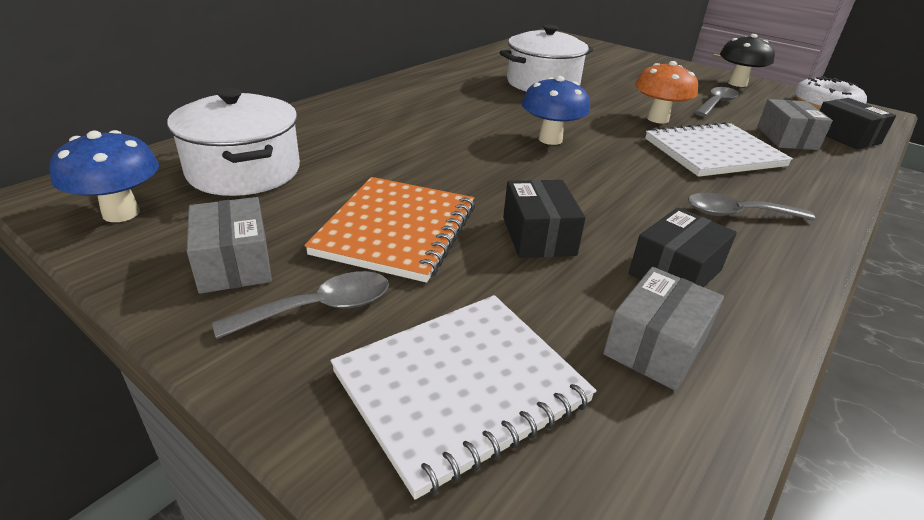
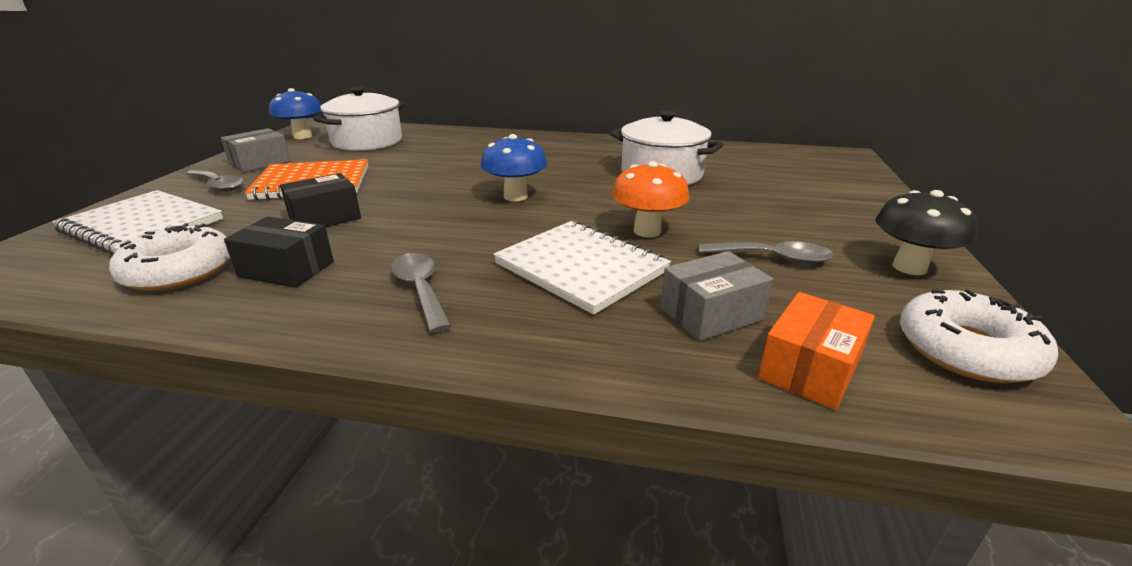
camera: 65 degrees right, 5 degrees down
grey box [603,267,724,391] -> white donut [109,223,230,291]
black box [820,98,897,149] -> orange box [758,292,875,410]

